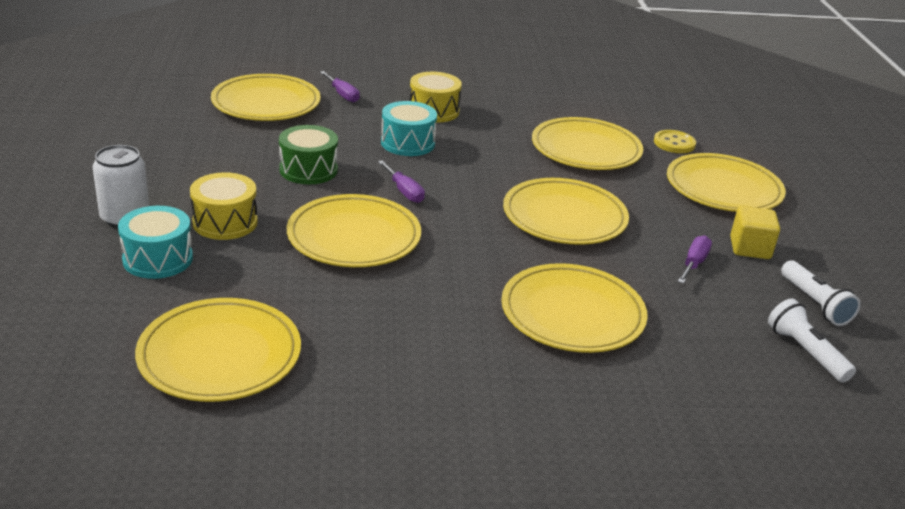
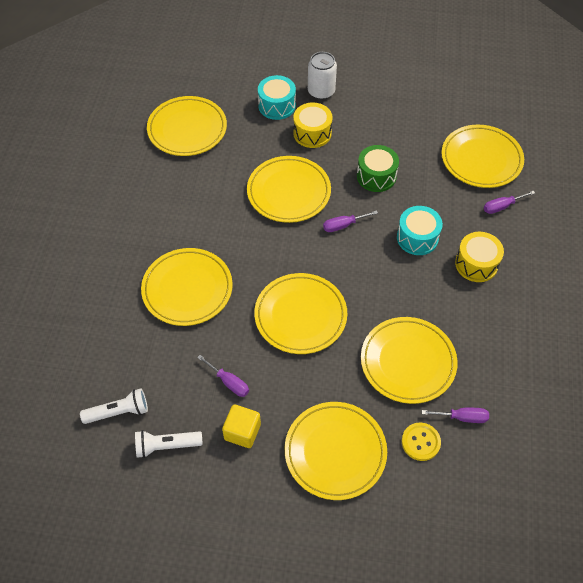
camera: 105 degrees right, 25 degrees up
none -> purple screwdriver [422,408,489,423]

